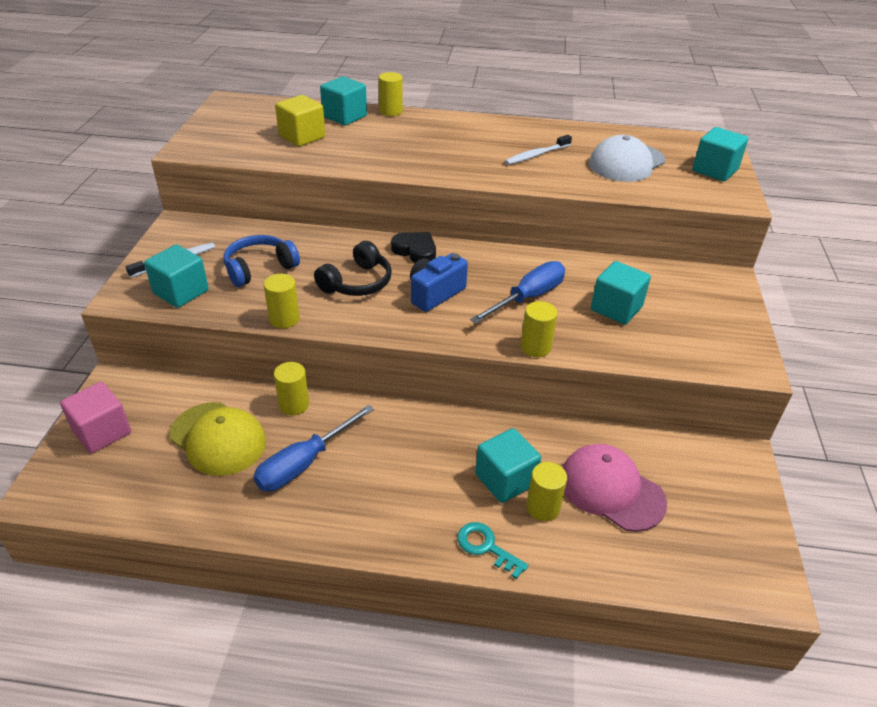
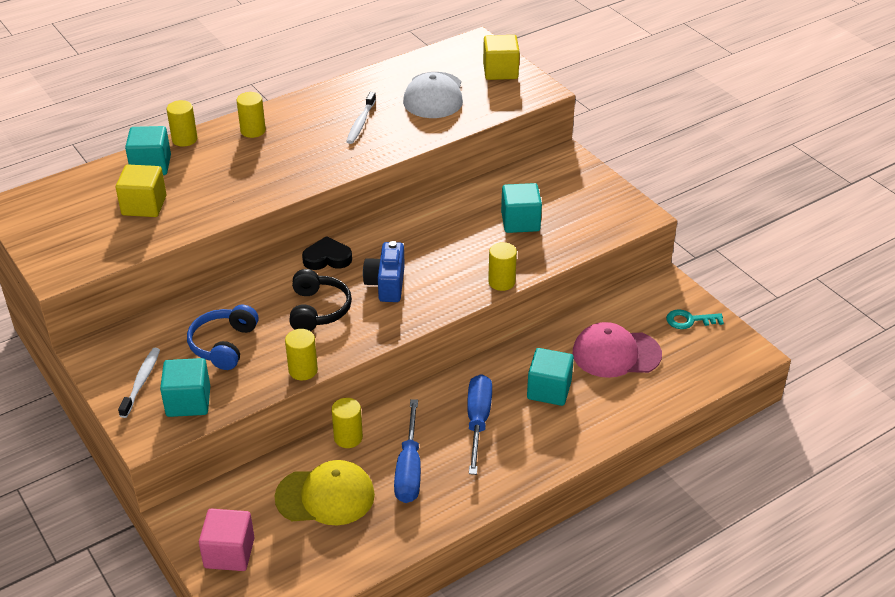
camera: 40 degrees left, 0 degrees up
turquoise key [457,522,528,579] -> turquoise key moved to [666,309,724,329]
blue screwdriver [470,261,565,324] -> blue screwdriver moved to [467,374,492,475]
yellow cylinder [526,462,567,521] -> yellow cylinder moved to [237,92,266,138]
turquoise cube [692,127,748,181] -> yellow cube [483,35,520,80]

